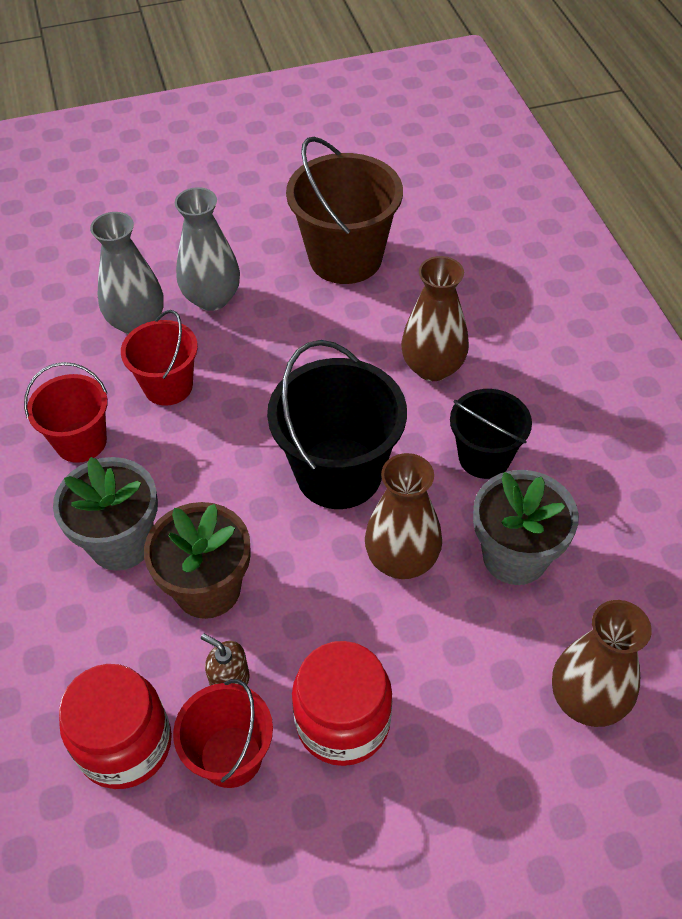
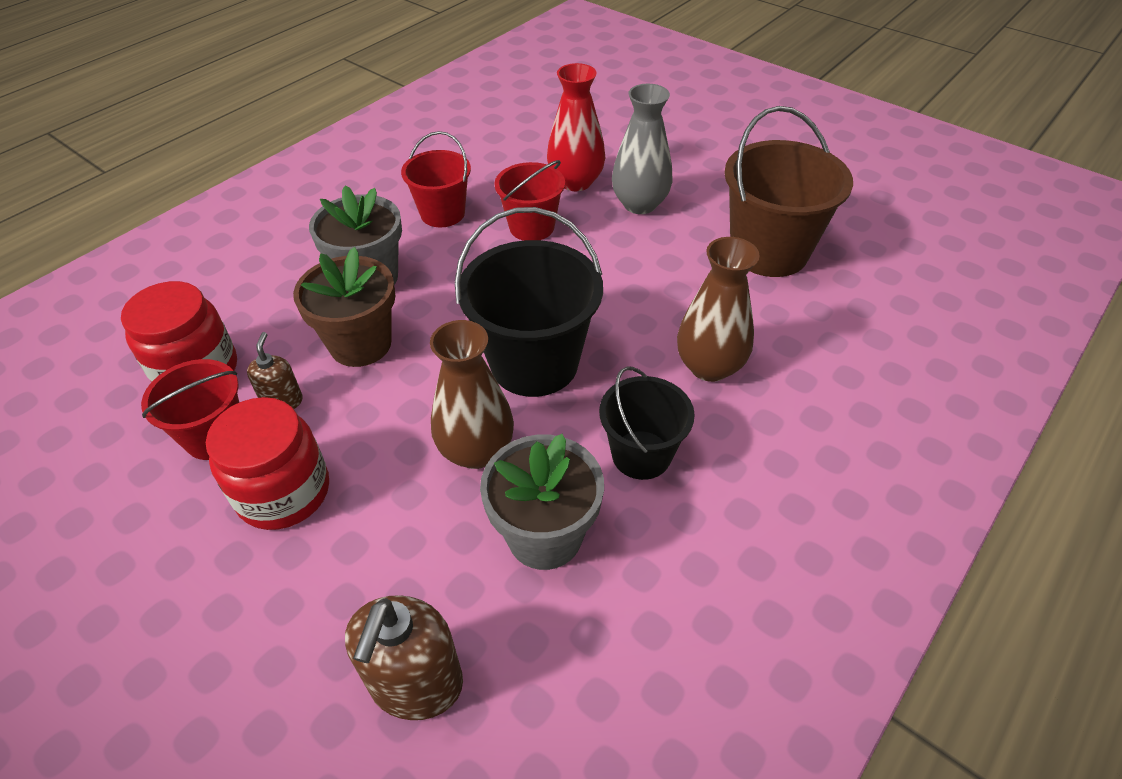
camera: 55 degrees right, 5 degrees down
grey vase [90,212,164,334] -> red vase [547,63,605,191]
brown vase [552,600,652,727] -> brown soap dispenser [345,595,463,720]

